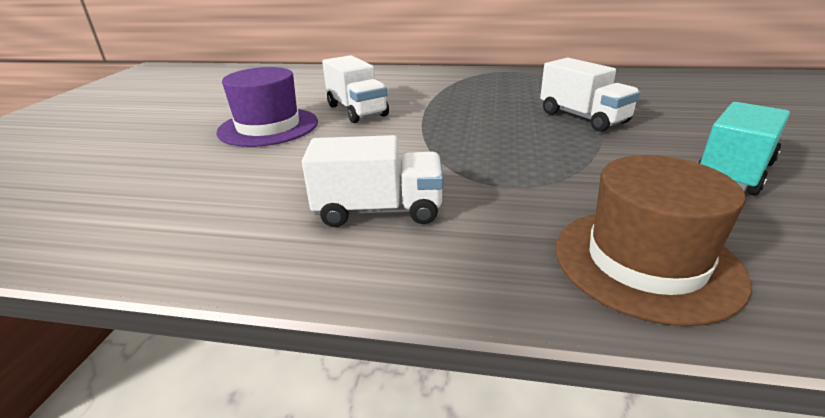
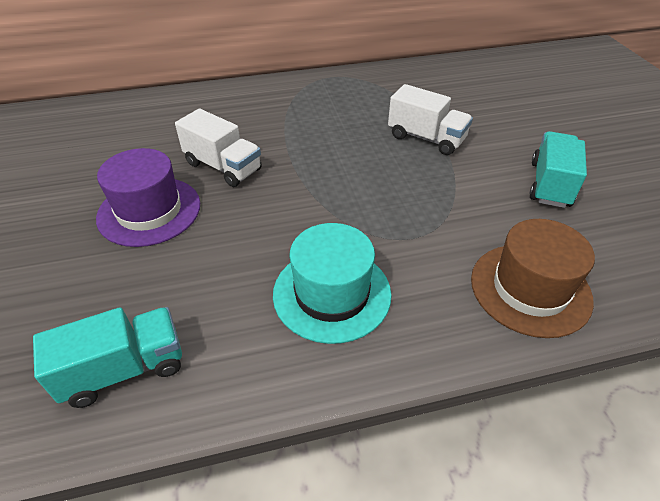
camera: 25 degrees left, 15 degrees up
white truck [302,135,443,227] -> turquoise hat [273,223,392,344]
none -> turquoise truck [33,307,182,408]

